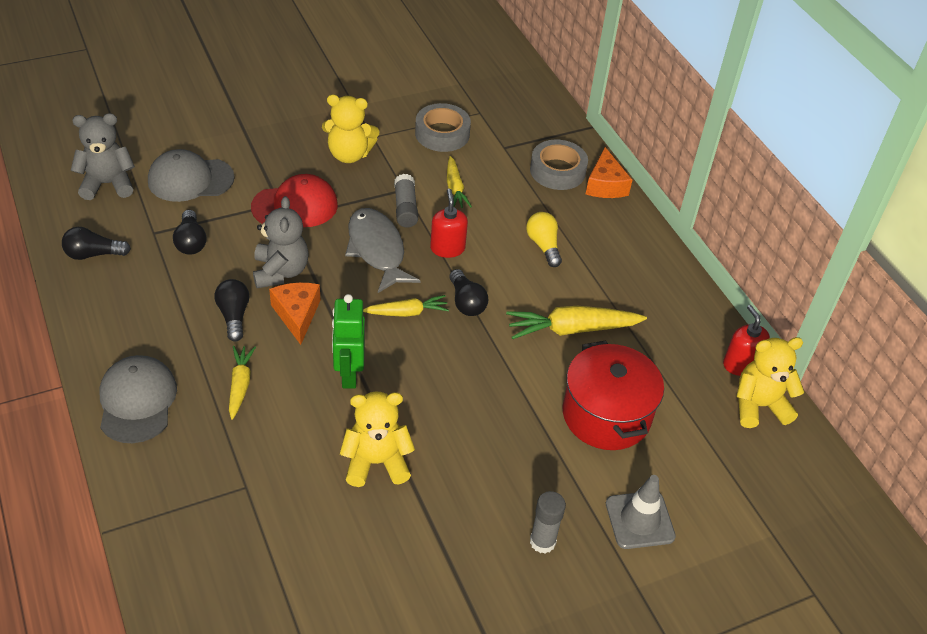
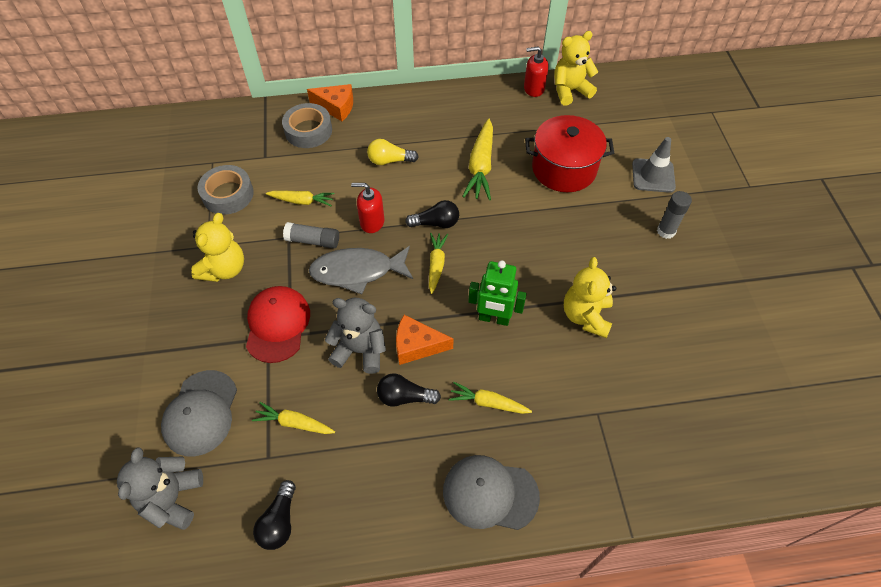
camera: 70 degrees left, 10 degrees up
black light bulb [173,210,206,254] -> yellow carrot [252,402,335,434]
yellow teddy bear [736,337,804,428] -> yellow teddy bear turned 60 degrees clockwise [555,31,598,106]

